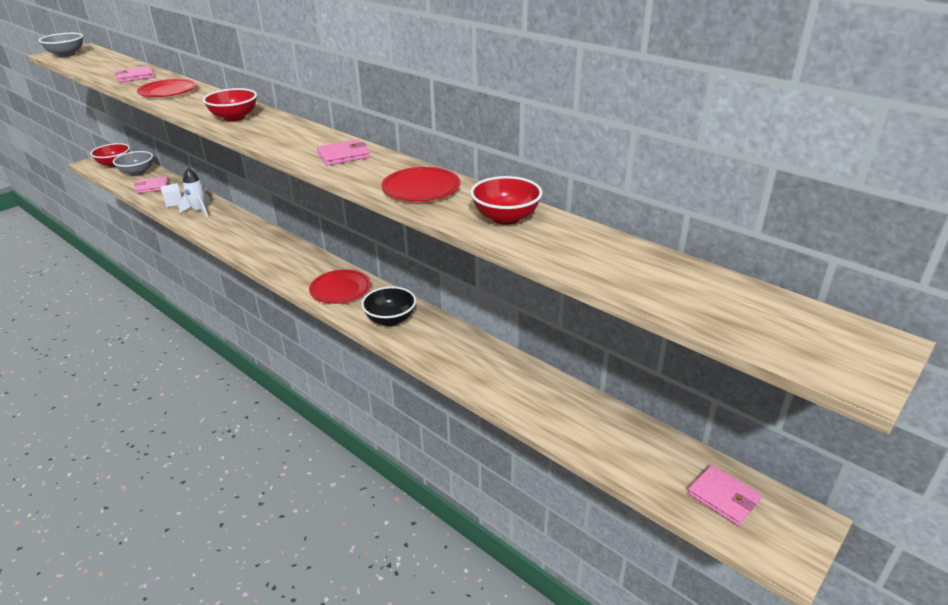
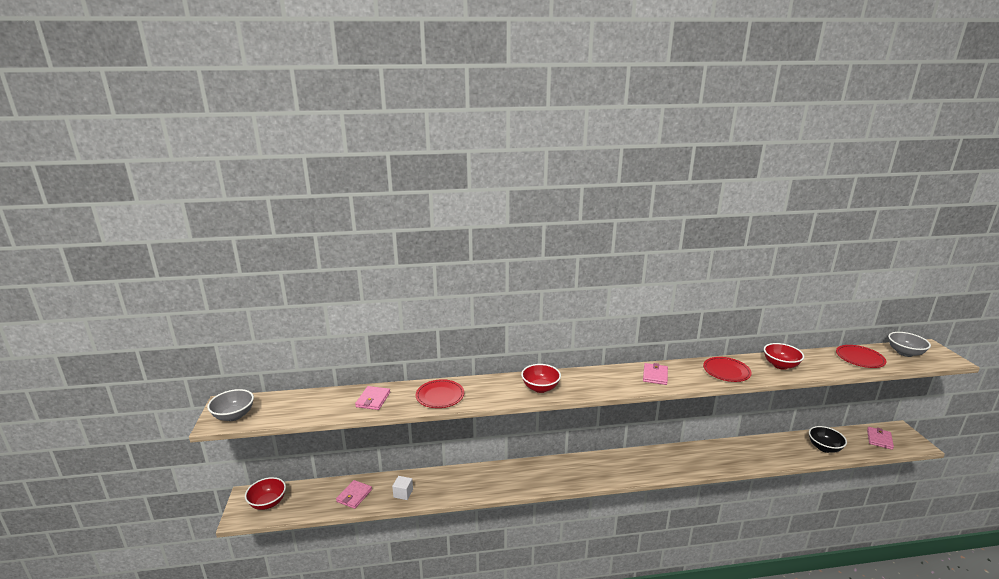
camera: 50 degrees left, 10 degrees down
grey bowl [113,151,153,176] -> grey bowl moved to [888,332,931,357]
white rocket [178,168,211,217] -> none
red plate [309,269,371,304] -> red plate moved to [836,345,886,368]
black bowl [361,286,416,326] -> black bowl moved to [809,426,847,453]
pink wallet [687,465,762,526] -> pink wallet turned 60 degrees counterclockwise [867,427,894,450]

